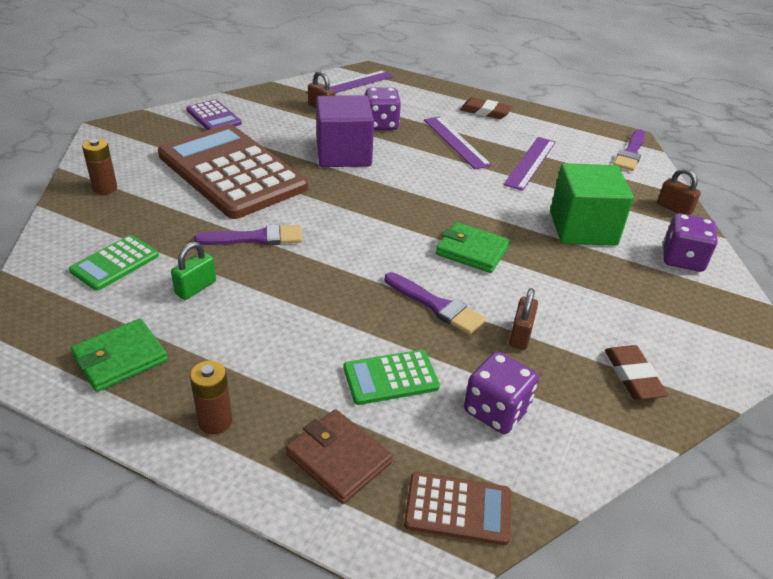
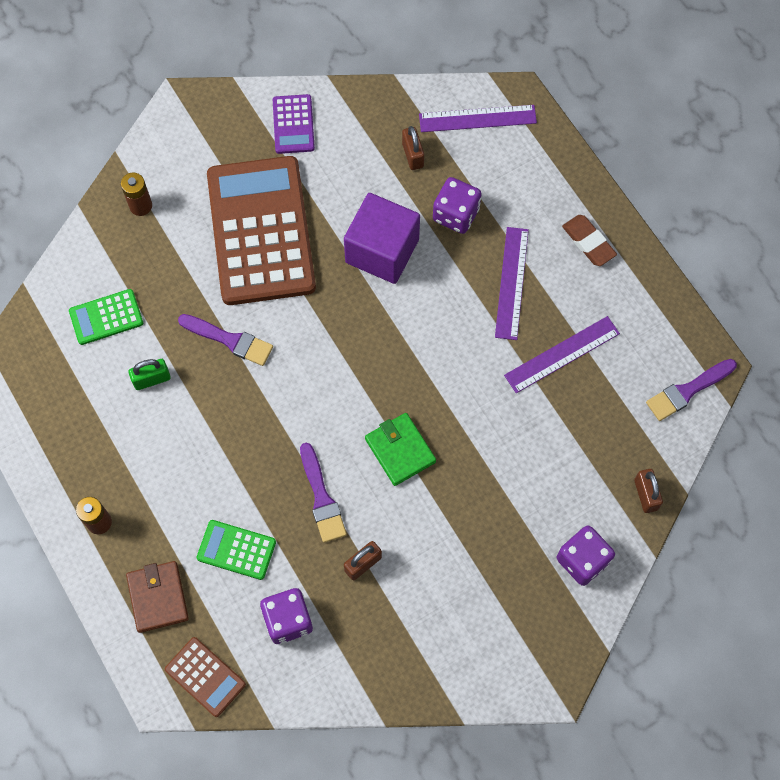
camera: 35 degrees right, 30 degrees up
green wallet [71,319,168,392] -> none
green cube [550,163,634,246] -> none
brown eraser [605,345,668,400] -> none

